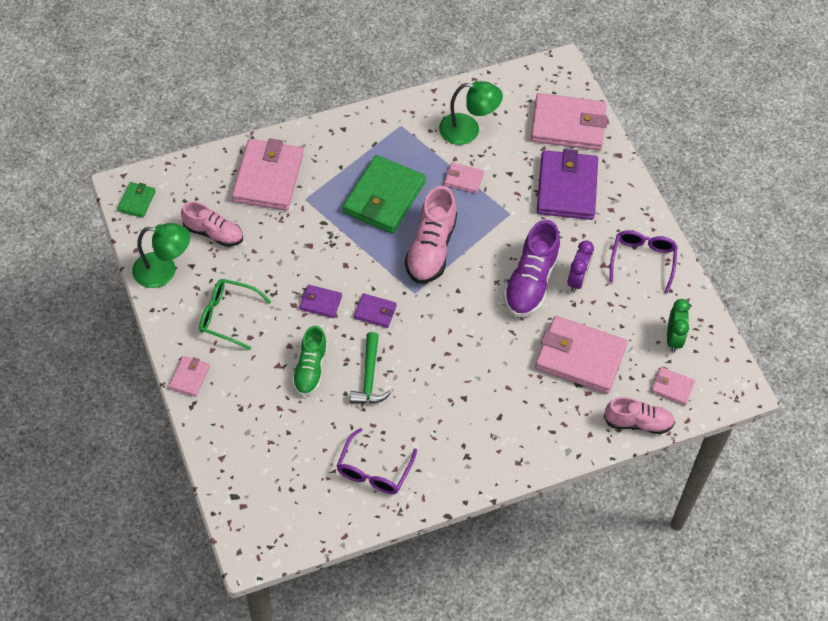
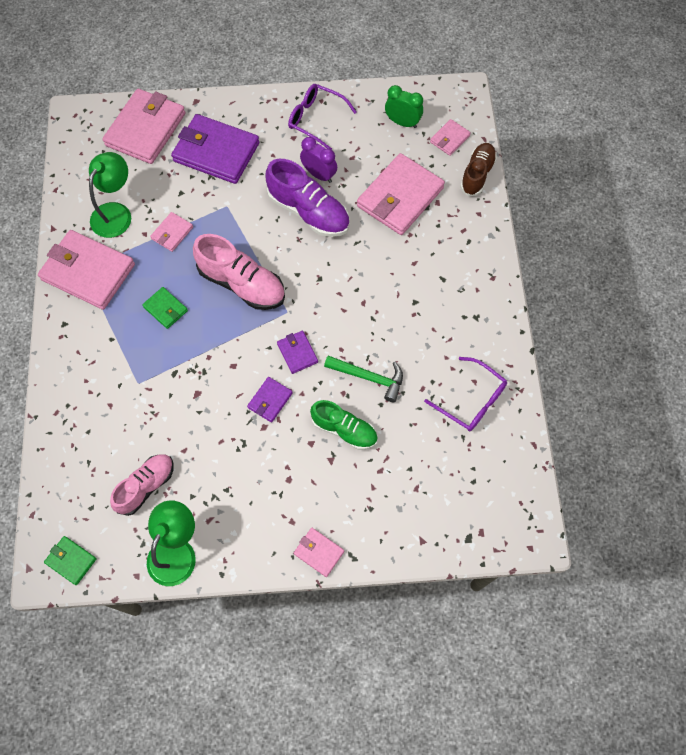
camera: 70 degrees left, 10 degrees up
green glasses [199,279,271,350] -> none
pink wallet [232,138,303,211] -> pink wallet moved to [38,230,135,310]
green wallet [343,155,426,234] -> green wallet [142,287,188,329], size x0.47
purple wallet [354,293,397,328] -> purple wallet turned 60 degrees counterclockwise [277,331,318,374]
pink shoe [604,397,675,434] -> brown shoe [460,143,497,196]

